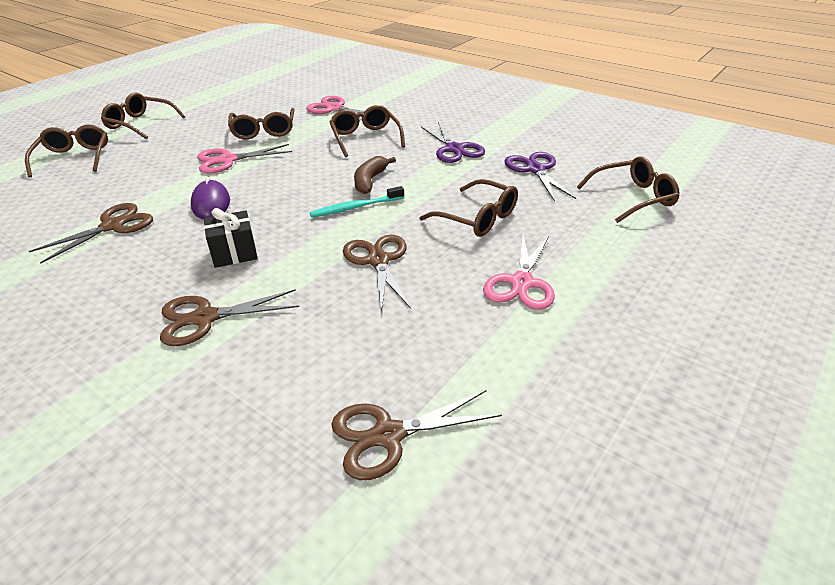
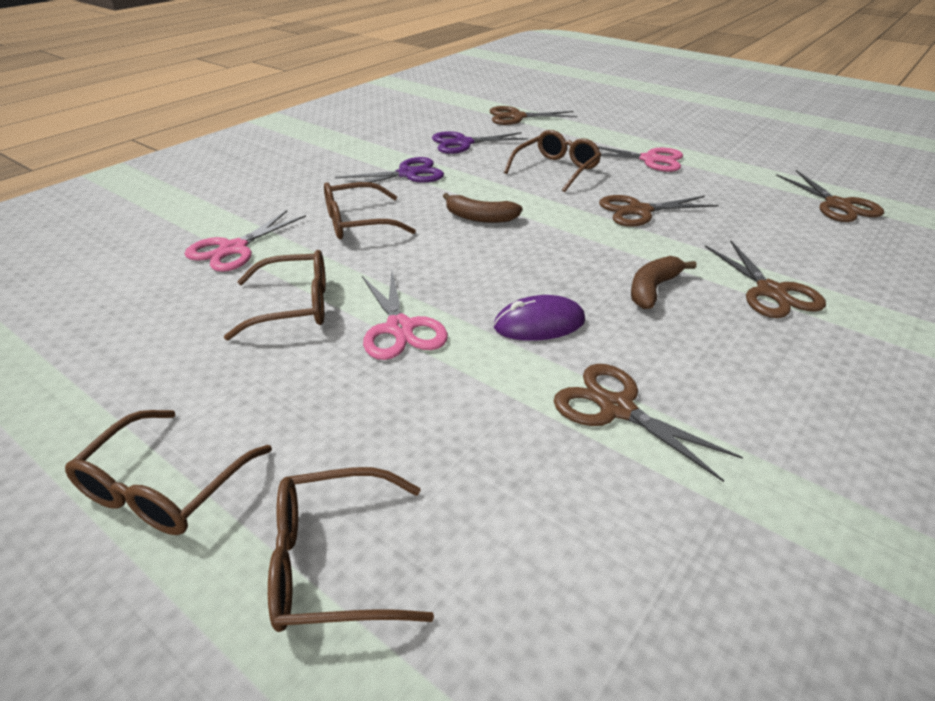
camera: 90 degrees left, 0 degrees up
black gift [204,208,258,268] -> brown banana [631,256,696,309]
turquoise toothbrush [310,186,404,217] -> none
brown glasses [577,157,680,223] -> brown scissors [489,106,577,125]

